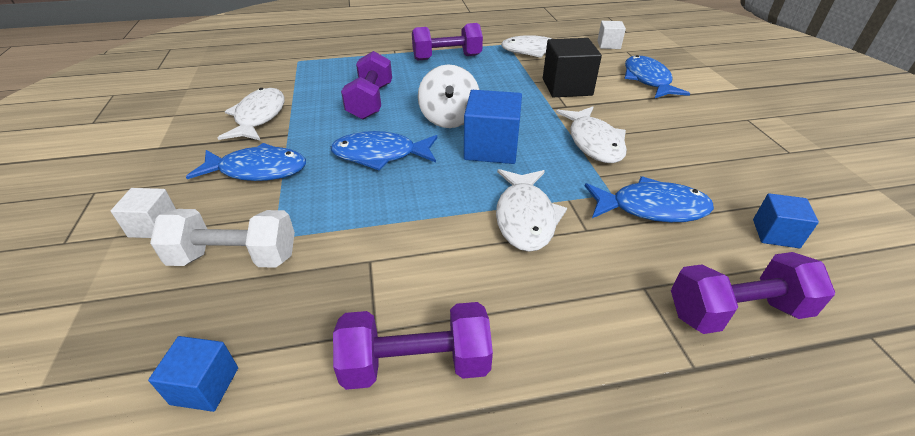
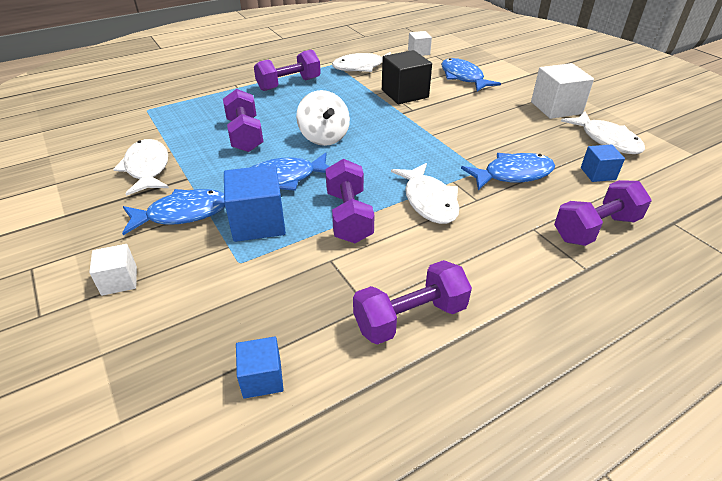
camera: 20 degrees left, 0 degrees up
white dumbbell [150,209,295,268] -> none
blue cube [464,90,522,164] -> blue cube moved to [224,165,286,242]
white fish [556,106,627,163] -> white fish moved to [561,111,645,154]
none -> purple dumbbell [325,159,374,243]
none -> white cube [531,63,594,119]

